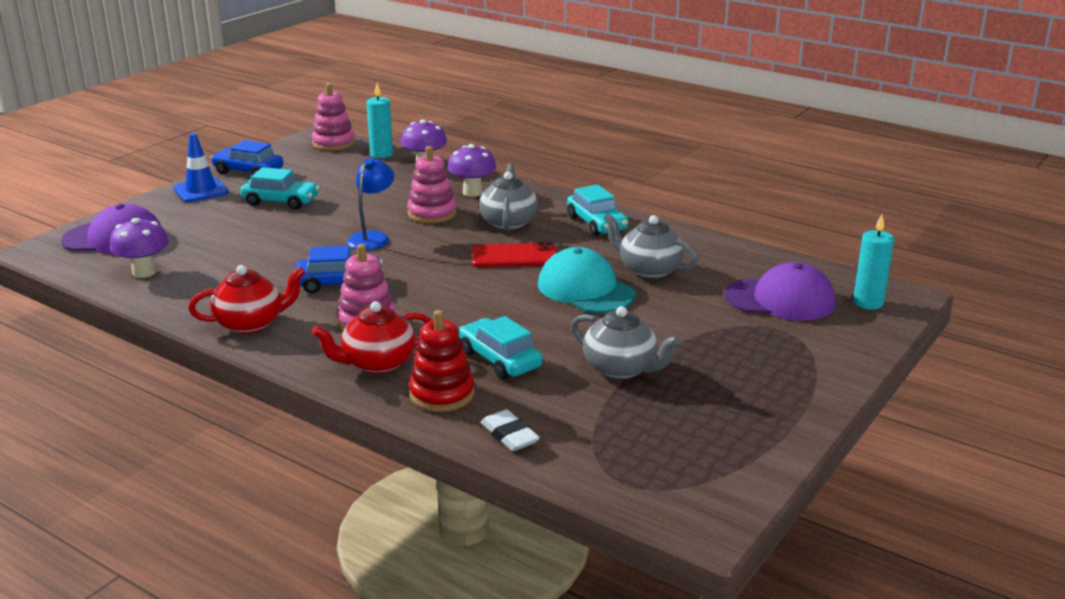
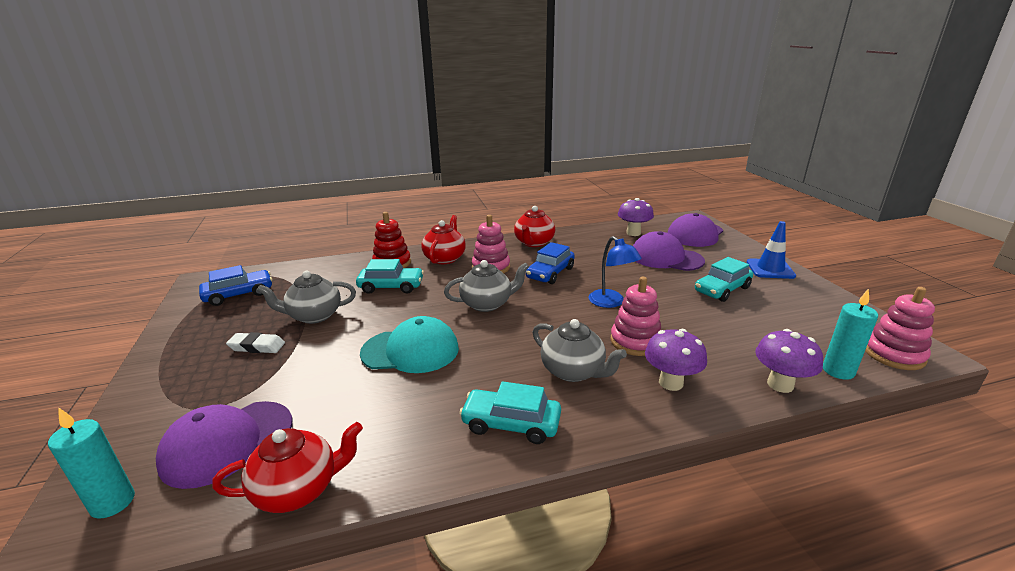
camera: 130 degrees right, 0 degrees up
blue car [211,140,283,175] -> blue car moved to [199,265,272,306]
red phone [472,242,557,267] -> none
white eraser [481,409,540,451] -> white eraser moved to [226,332,285,353]
grey teapot [604,213,698,279] -> grey teapot moved to [444,260,529,312]
none -> red teapot [212,422,363,513]
none -> purple cap [633,231,705,271]

